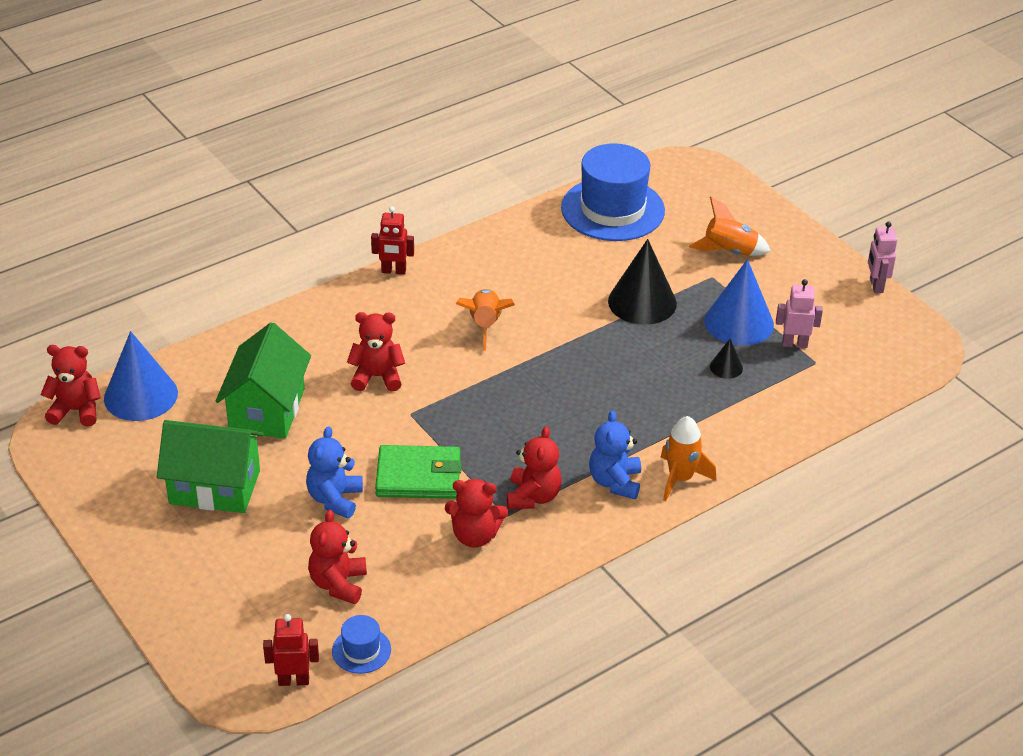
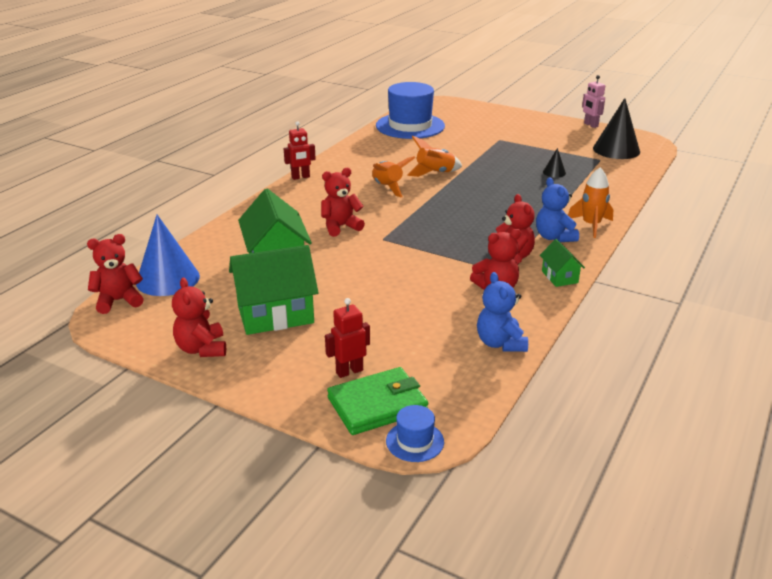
camera: 25 degrees left, 10 degrees down
red robot [263,614,319,686] -> red robot moved to [325,298,370,378]
blue teddy bear [306,426,363,518] -> blue teddy bear moved to [477,272,528,352]
red teddy bear [308,510,367,604] -> red teddy bear moved to [172,278,226,357]
blue hat [332,615,391,674] -> blue hat moved to [386,405,444,462]
green wallet [375,445,462,499] -> green wallet moved to [327,367,428,435]
black cone [608,239,677,325] -> black cone moved to [593,98,640,159]
orange rocket [689,197,771,256] -> orange rocket moved to [408,136,462,177]
blue cone [704,259,774,346] -> none
pink robot [776,279,823,348] -> none
none -> green house [540,239,585,287]

